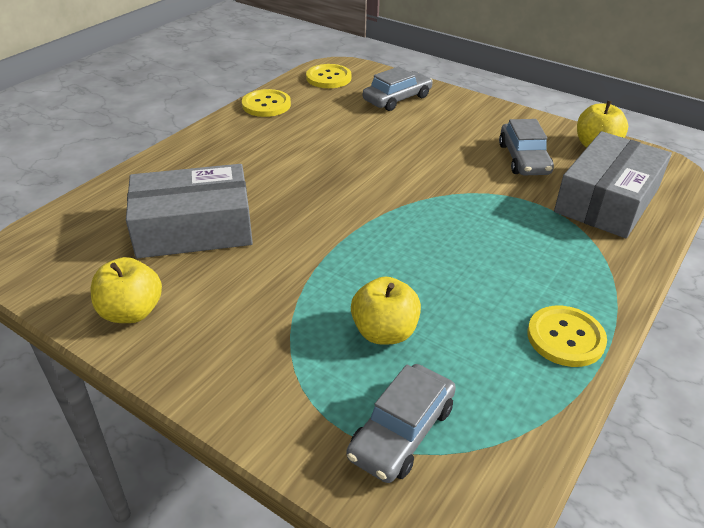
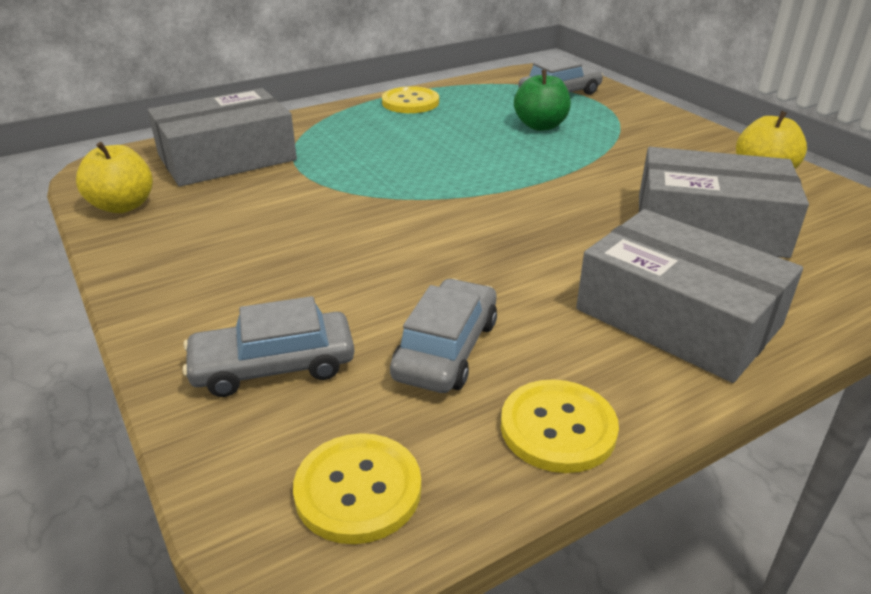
camera: 155 degrees left, 5 degrees down
yellow apple [351,276,421,344] -> green apple [514,70,571,131]
grey car [499,119,554,175] -> grey car moved to [390,279,497,393]
none -> grey box [576,209,803,383]

